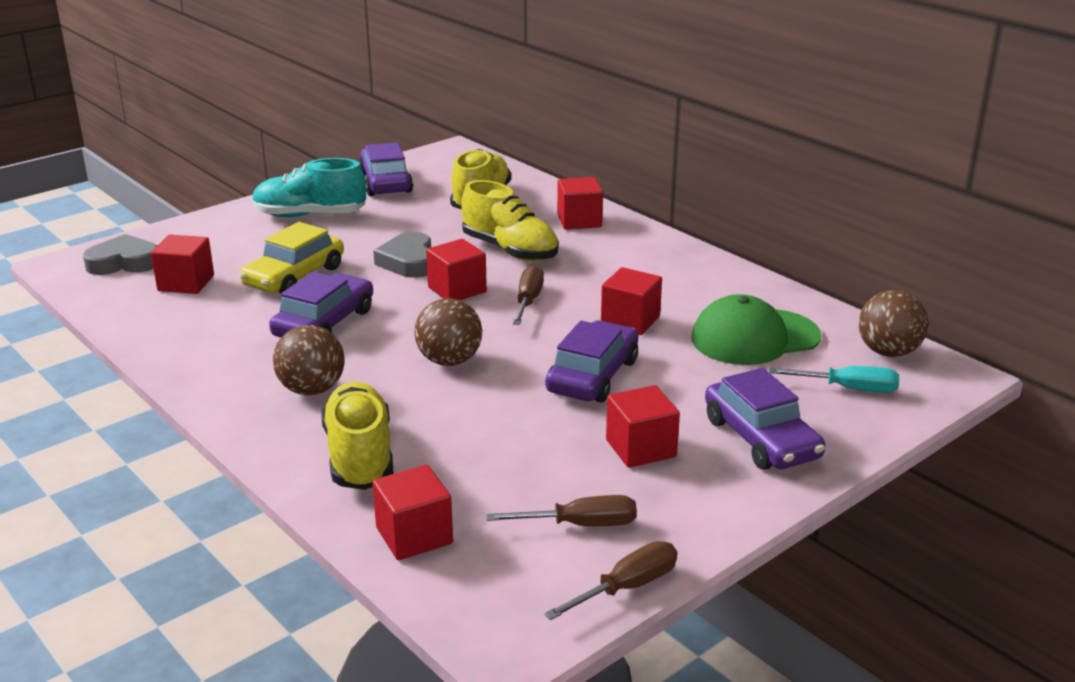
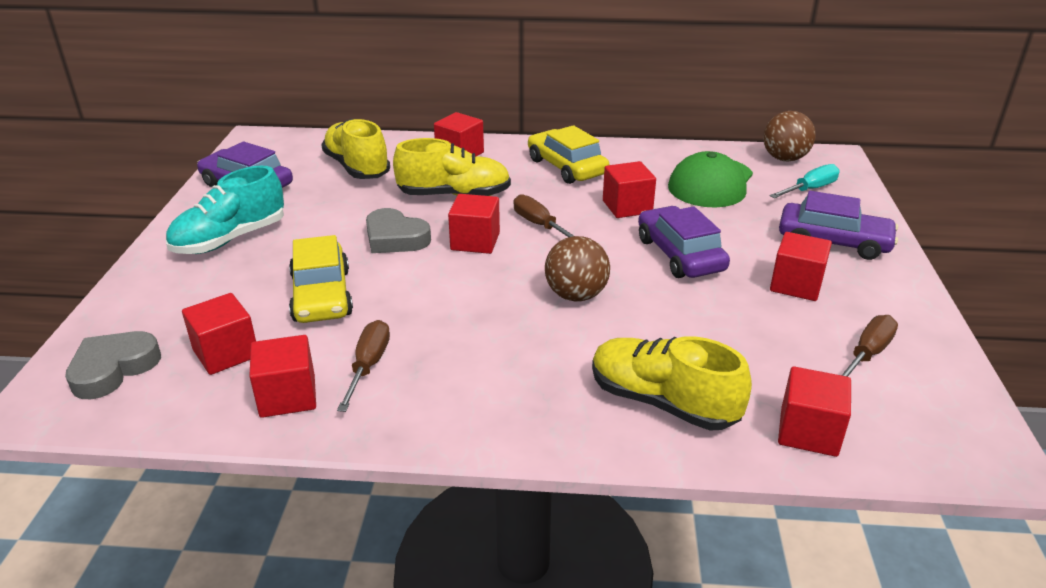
camera: 45 degrees left, 5 degrees up
purple car [269,272,373,337] -> none
brown ball [273,325,345,395] -> none
brown screwdriver [544,541,677,620] -> brown screwdriver moved to [337,320,390,412]
none -> red cube [249,335,316,418]
none -> yellow car [528,125,609,184]

